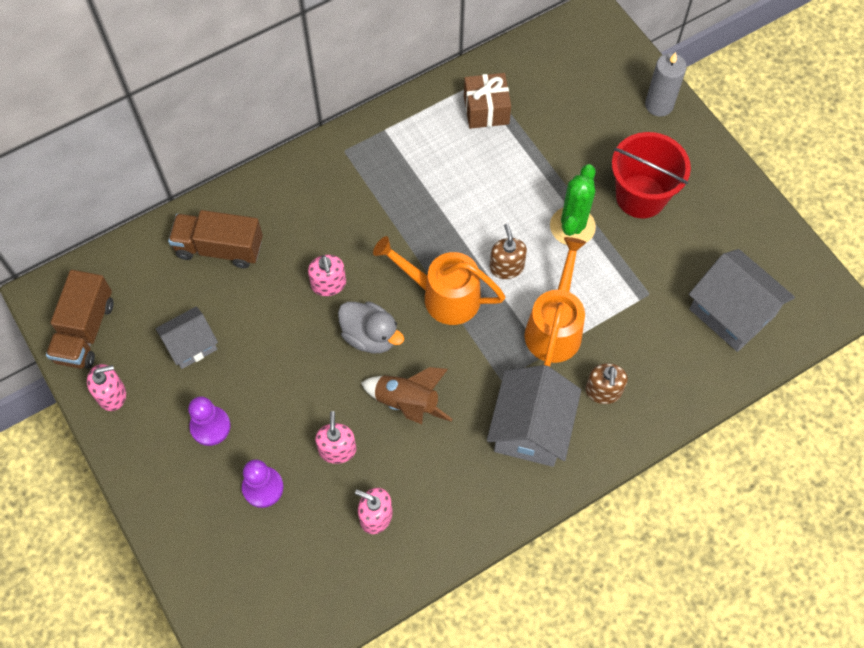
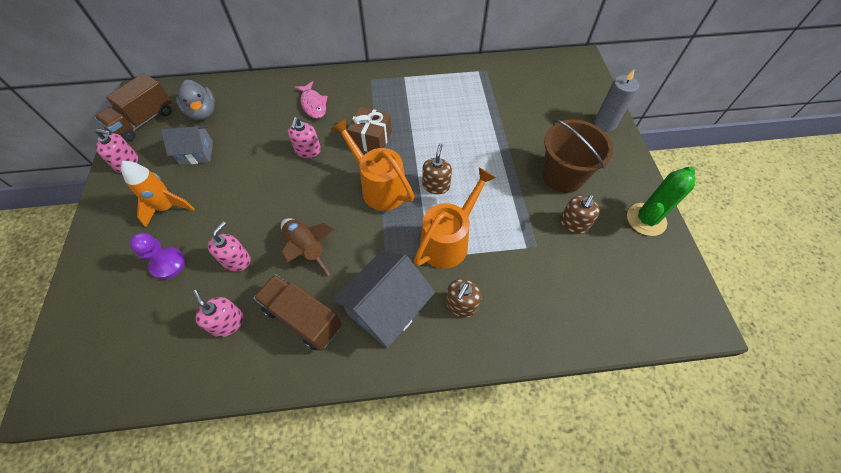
camera: 25 degrees right, 5 degrees down
brown truck [168,210,263,269] -> brown truck moved to [253,274,342,351]
purple pawn [188,396,231,446] -> orange rocket [121,161,195,227]
grey duck [338,302,404,353] -> grey duck moved to [176,80,215,120]
brown gift [464,73,511,129] -> brown gift moved to [347,107,392,152]
green cactus [550,164,596,245] -> green cactus moved to [627,166,695,236]
red bucket [612,132,691,218] -> brown bucket [543,119,613,193]
grey house [689,249,795,352] -> none
none -> pink fish [294,81,328,119]
none -> brown soap dispenser [560,195,600,234]

